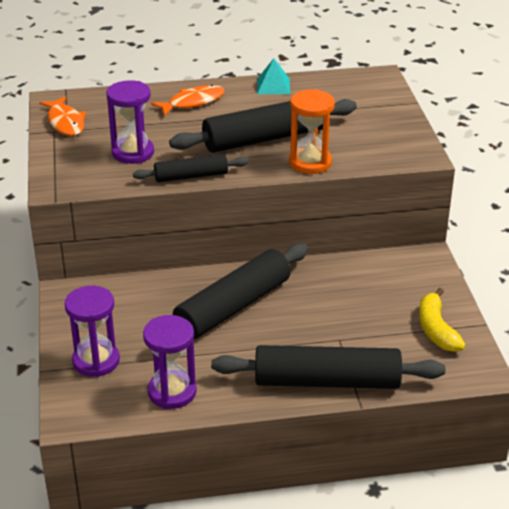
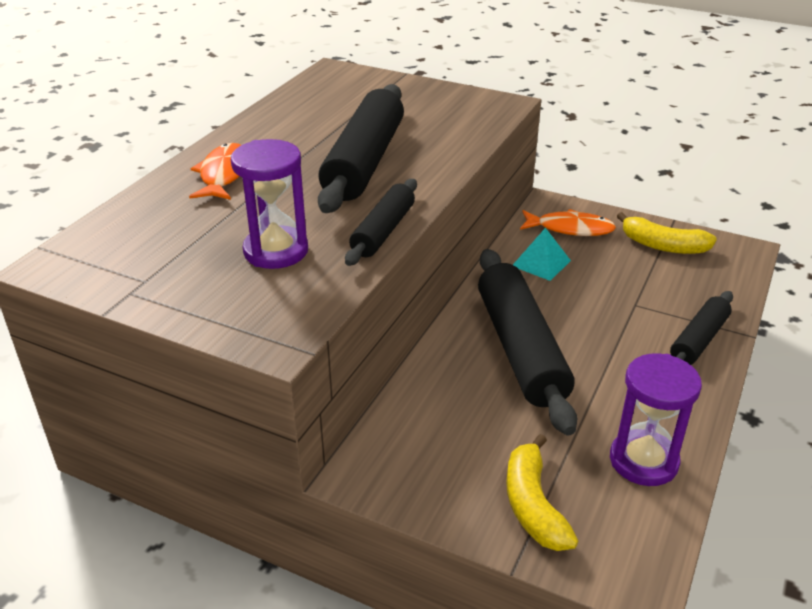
camera: 55 degrees left, 0 degrees up
orange fish [39,96,86,136] -> orange fish moved to [520,209,616,236]
purple hourglass [64,286,120,377] -> yellow banana [506,434,578,551]
black rolling pin [211,345,445,389] -> black rolling pin [670,291,733,365], size x0.56
turquoise pyramid [257,58,290,94] -> turquoise pyramid moved to [513,228,571,281]
orange hourglass [289,89,335,174] -> none

